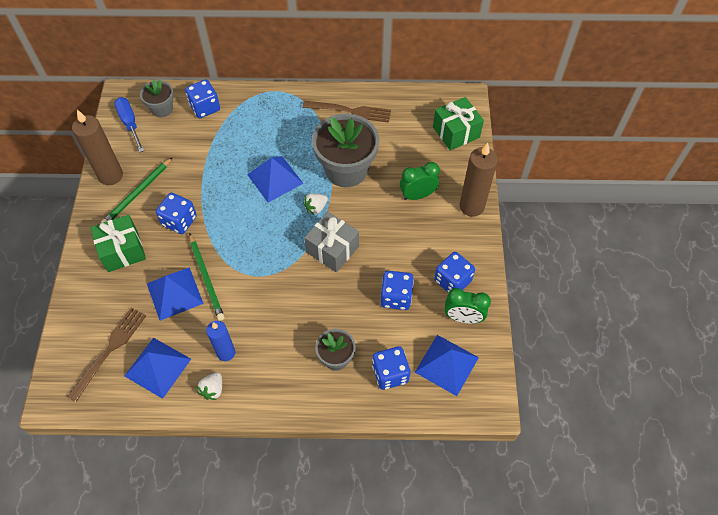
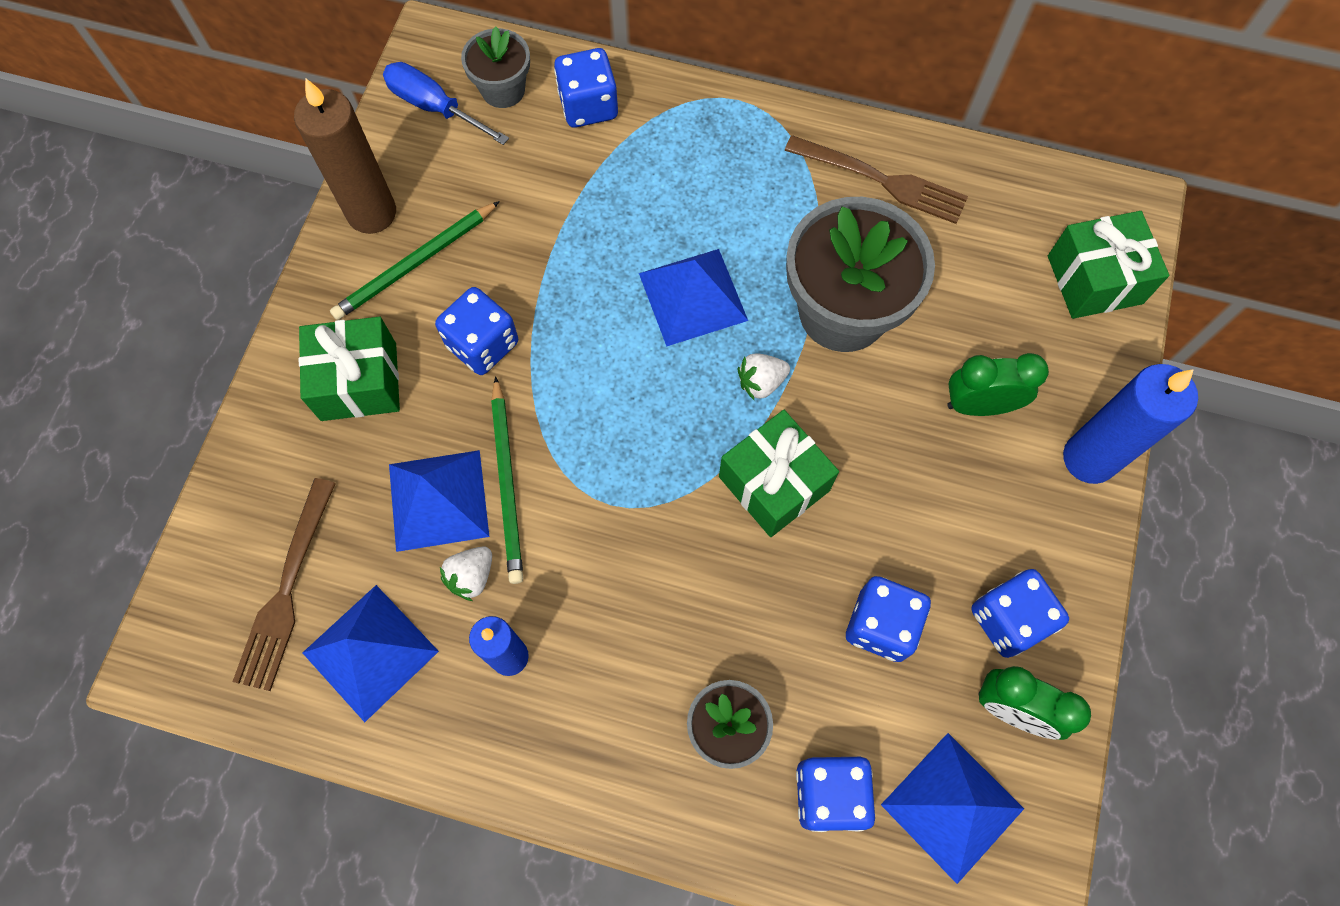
camera: 15 degrees right, 10 degrees up
brown fork [67,307,146,402] -> brown fork turned 150 degrees clockwise [232,478,336,691]
blue screwdriver [114,97,144,152] -> blue screwdriver turned 45 degrees counterclockwise [383,62,509,145]
white strawberry [197,372,222,400] -> white strawberry moved to [440,546,492,601]
grey gift [304,212,359,272] -> green gift [719,410,839,537]
brown candle [460,143,498,217] -> blue candle [1063,364,1198,484]

